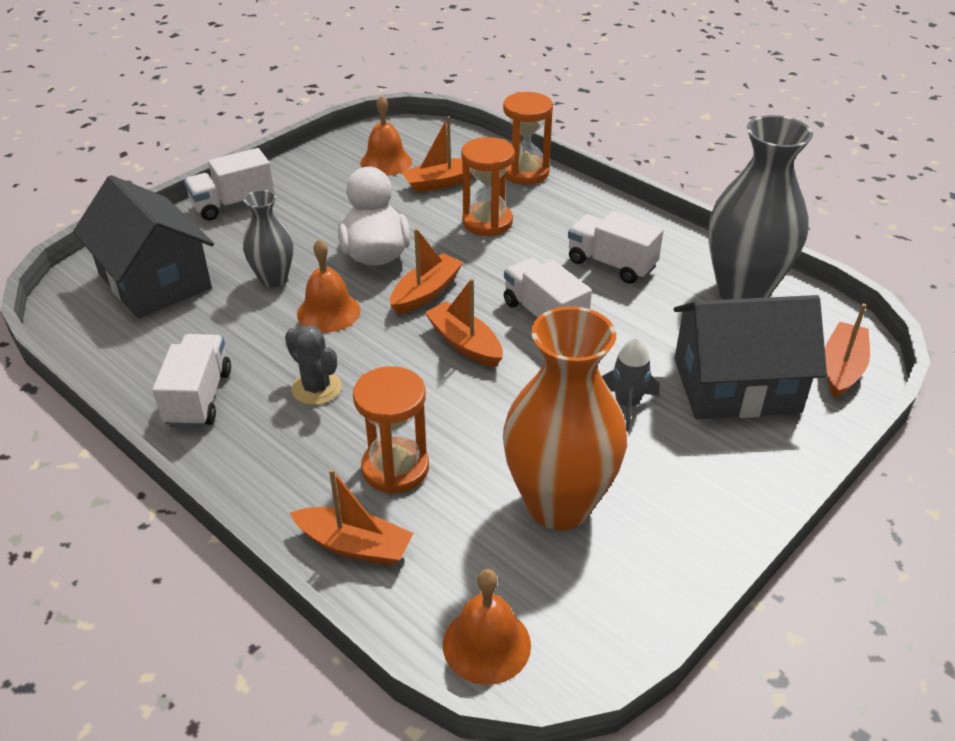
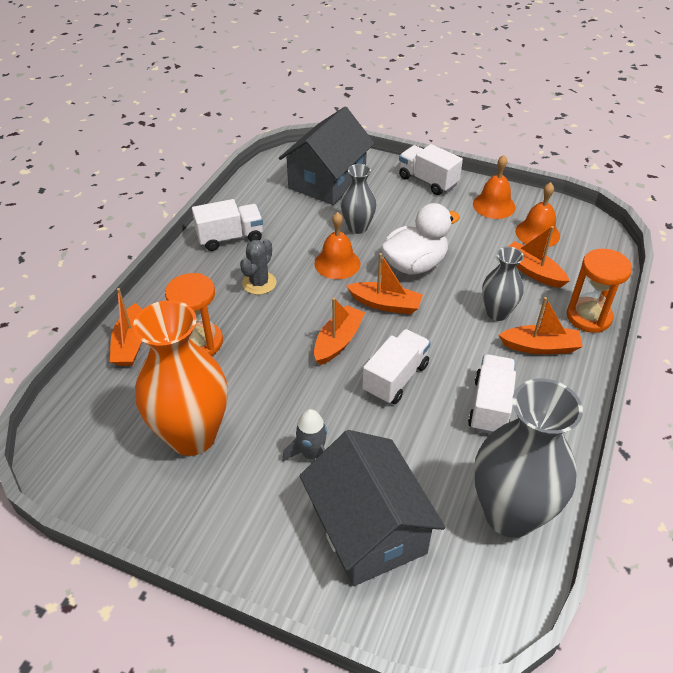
camera: 70 degrees right, 5 degrees up
orange bell [443,569,531,685] -> orange bell moved to [473,155,516,219]
orange hourglass [461,137,515,236] -> grey vase [482,247,524,321]
orange boat [825,304,870,398] -> orange boat moved to [499,297,583,354]

